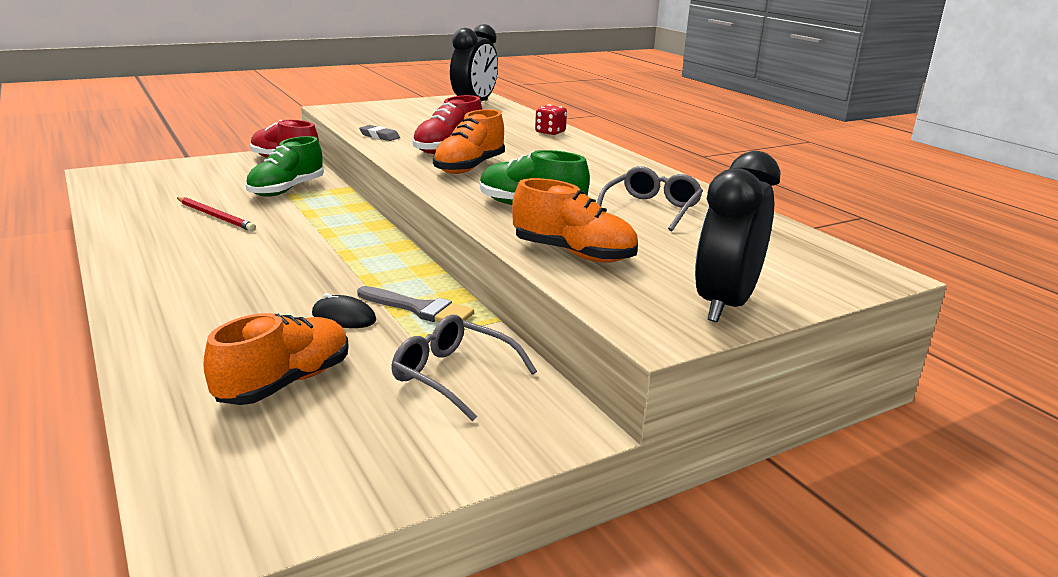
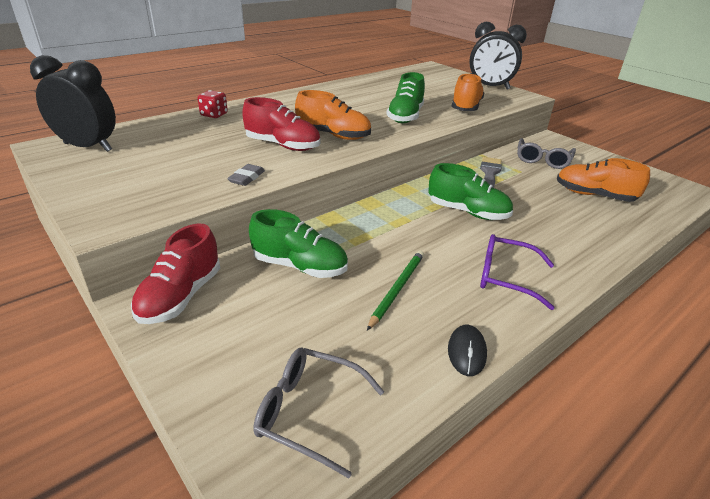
camera: 100 degrees left, 10 degrees up
red pencil [177,197,256,231] -> green pencil [367,250,424,331]
black mouse [312,293,376,328] -> black mouse moved to [448,325,487,376]
grey glasses [597,166,703,231] -> grey glasses moved to [254,348,384,478]
none -> green shoe [428,163,513,220]
none -> purple glasses [480,234,554,310]

